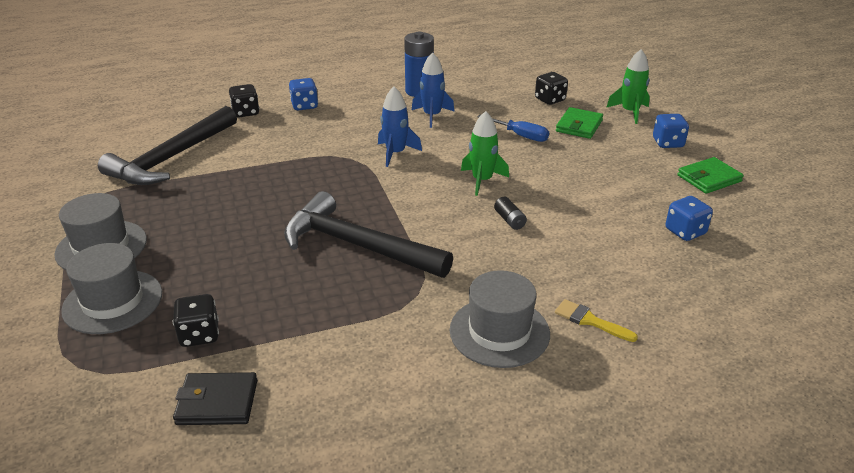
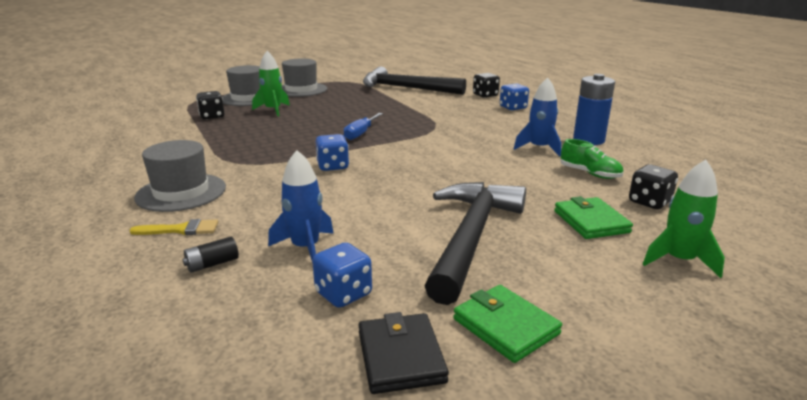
camera: 80 degrees right, 10 degrees down
black wallet [173,372,257,425] -> black wallet moved to [358,312,449,394]
black hammer [284,191,453,278] -> black hammer moved to [425,182,526,305]
blue rocket [378,87,422,167] -> blue rocket moved to [268,150,334,260]
green rocket [461,111,509,196] -> green rocket moved to [252,51,290,116]
blue screwdriver [477,115,549,142] -> blue screwdriver moved to [344,113,383,140]
black battery [494,197,527,230] -> black battery moved to [182,237,239,273]
yellow brush [555,299,638,342] -> yellow brush turned 60 degrees clockwise [129,219,218,235]
green wallet [556,107,603,139] -> green wallet turned 60 degrees clockwise [554,196,633,239]
blue dice [653,114,689,148] -> blue dice moved to [316,134,349,171]
none -> green shoe [561,139,623,179]

